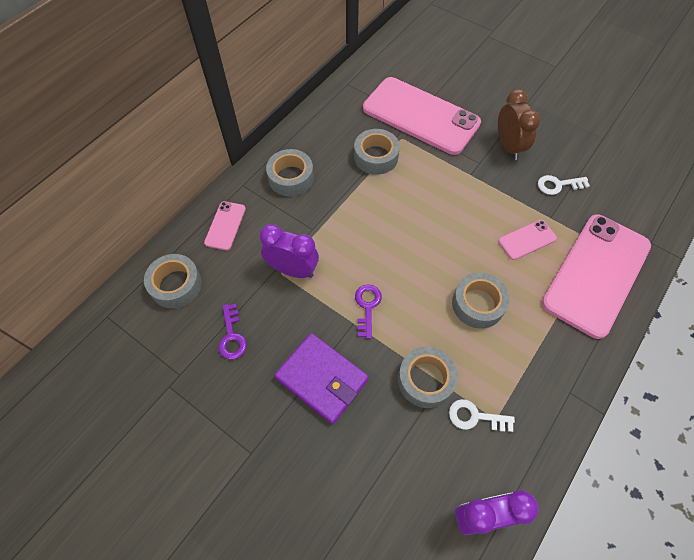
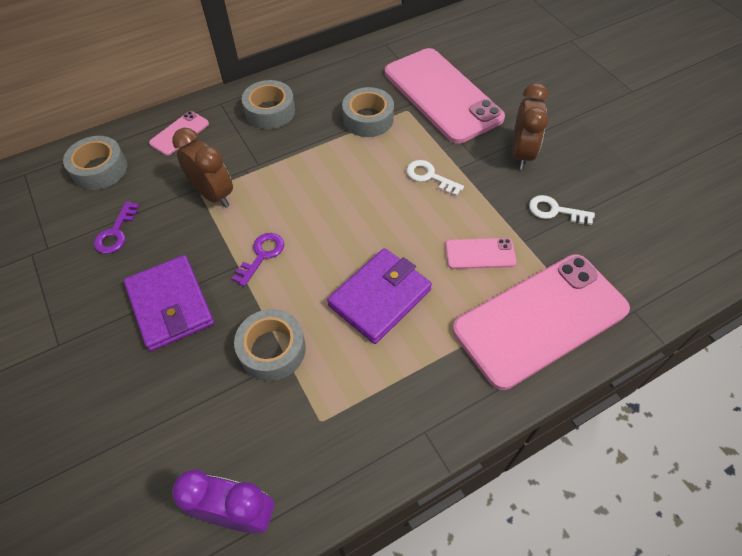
camera: 25 degrees right, 5 degrees down
purple clock [259,224,319,278] -> brown clock [172,128,233,207]
white key [449,399,515,432] -> white key moved to [407,160,464,196]
grey tape [452,273,510,329] -> purple wallet [327,248,432,344]

